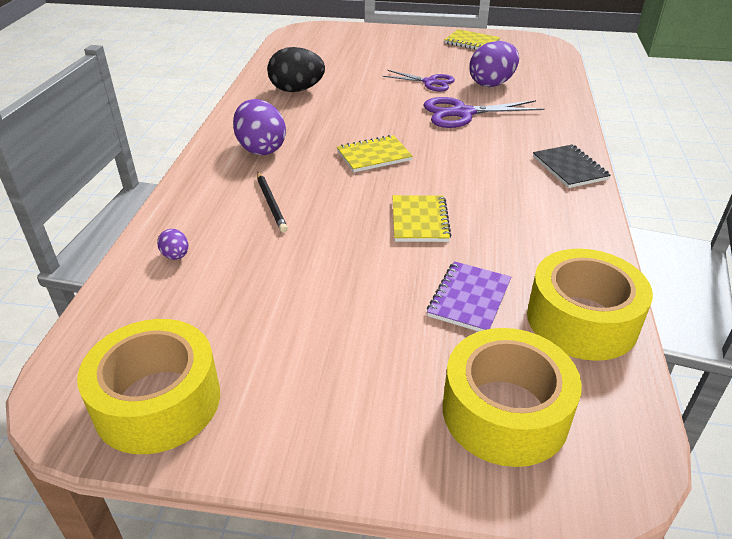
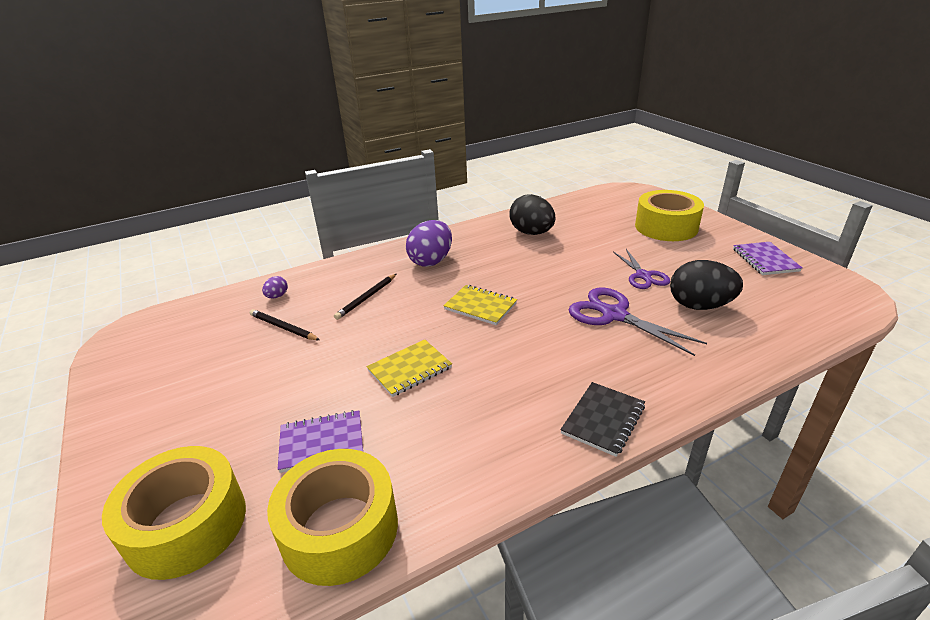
camera: 55 degrees right, 5 degrees down
yellow tape [77,319,220,454] -> yellow tape moved to [635,190,704,241]
yellow notebook [444,29,500,50] -> purple notebook [733,242,802,275]
purple egg [469,41,519,87] -> black egg [670,260,743,310]
none -> black pencil [250,309,320,340]

